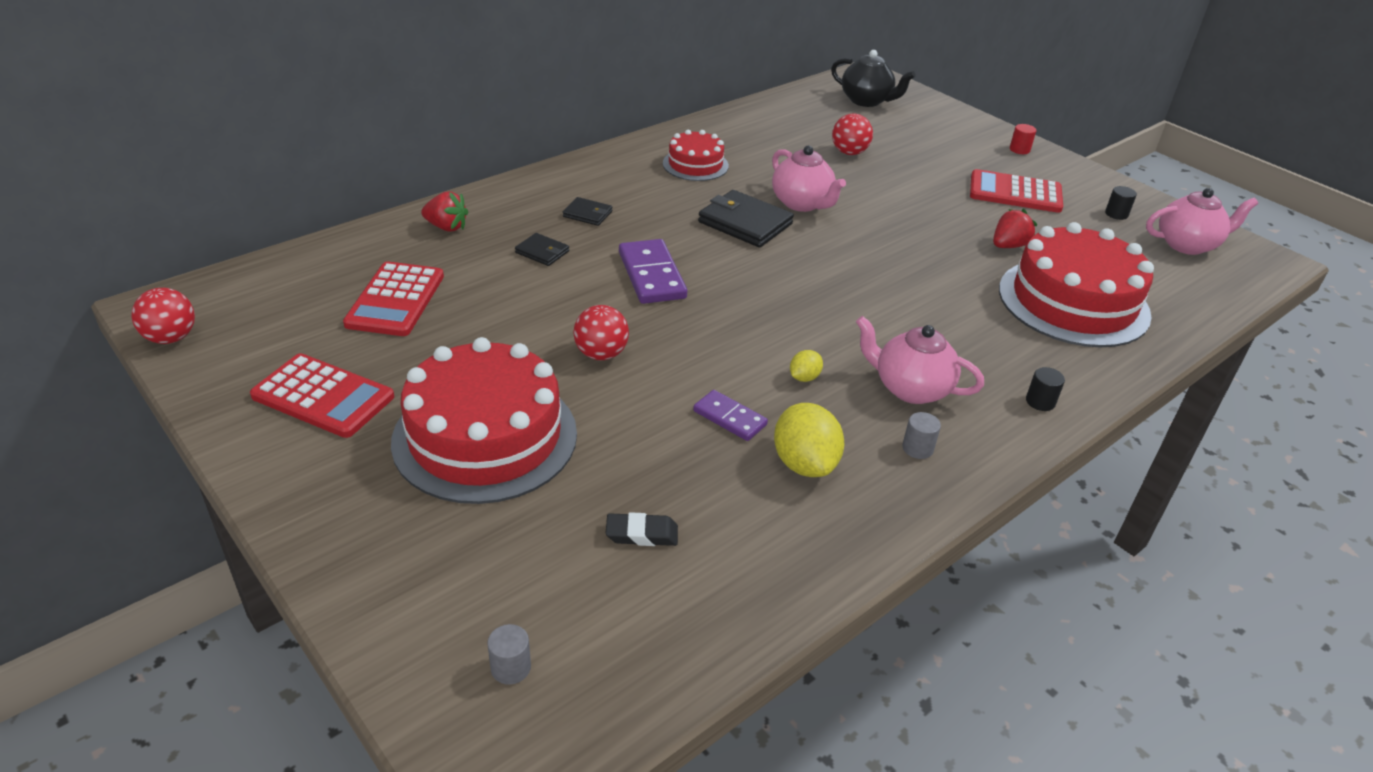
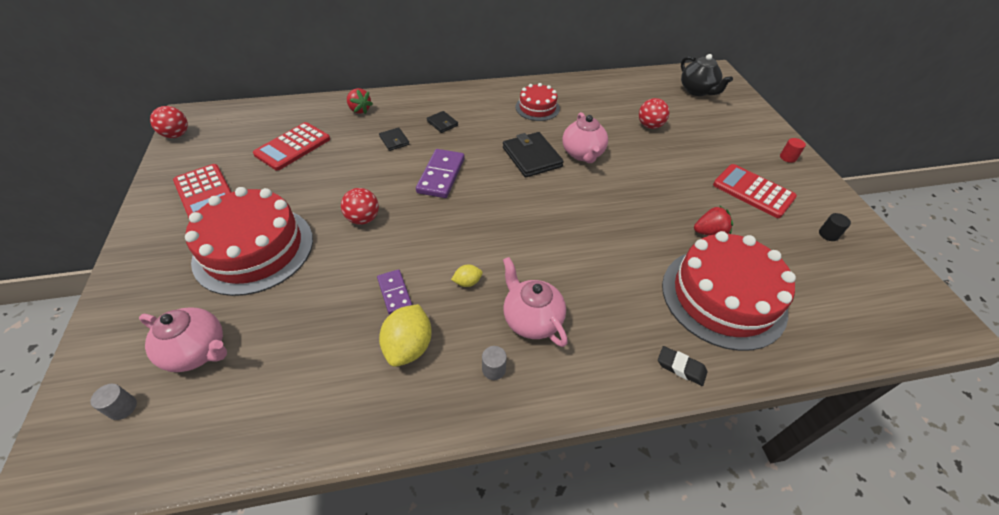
camera: 30 degrees right, 10 degrees up
black eraser [606,512,678,546] -> black eraser moved to [658,346,708,386]
black cylinder [1026,367,1065,411] -> none
pink teapot [1146,188,1258,255] -> pink teapot moved to [139,307,227,372]

